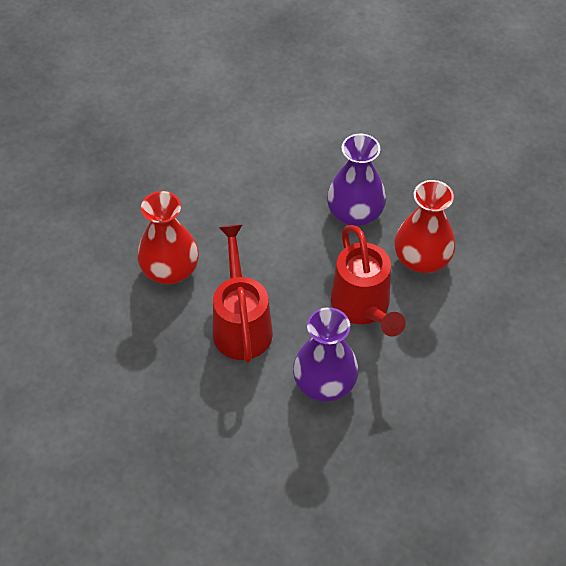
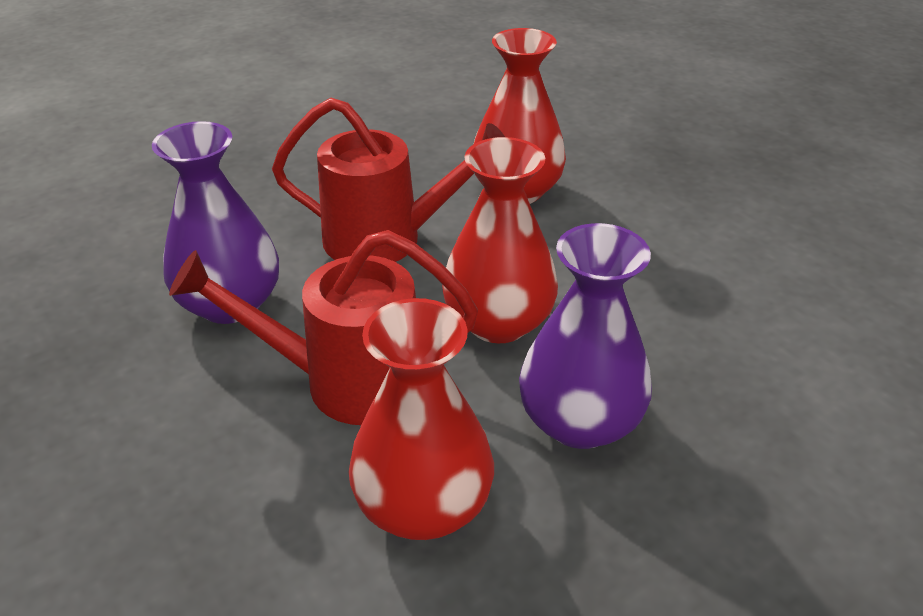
camera: 105 degrees right, 15 degrees down
none -> red vase [442,137,558,343]

